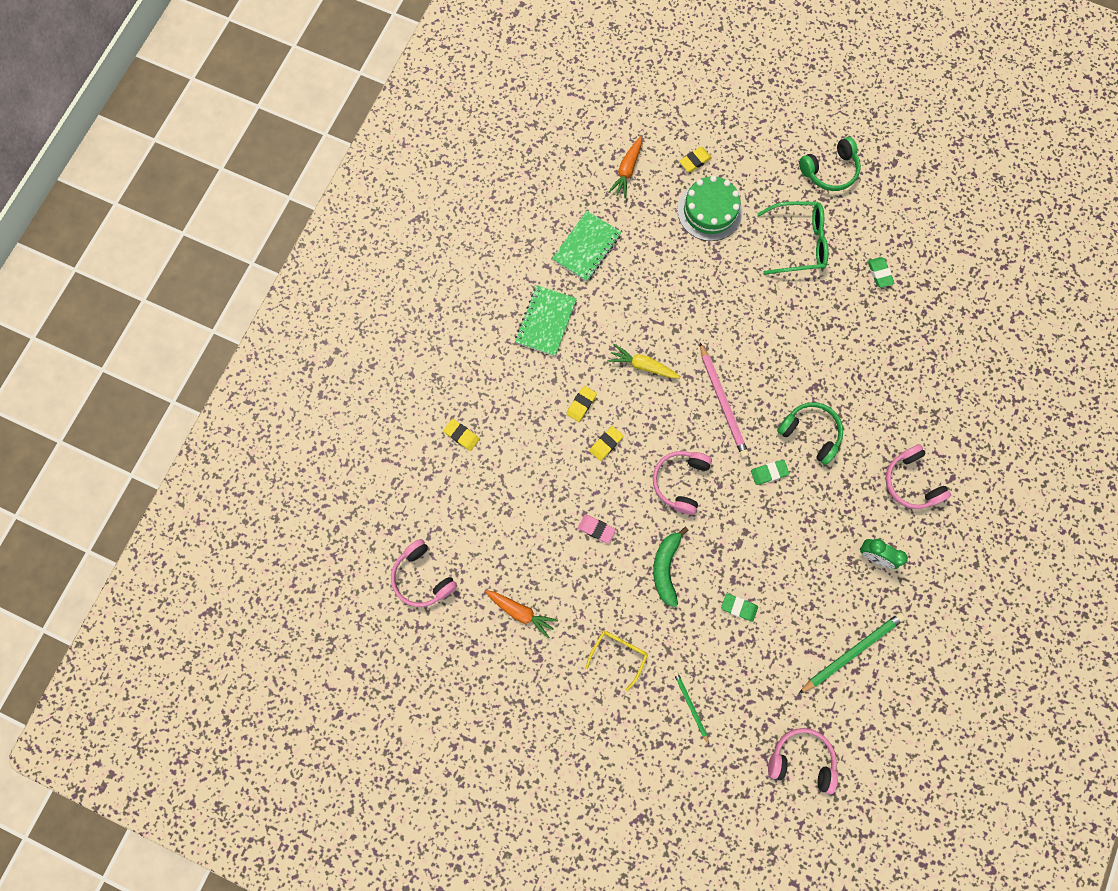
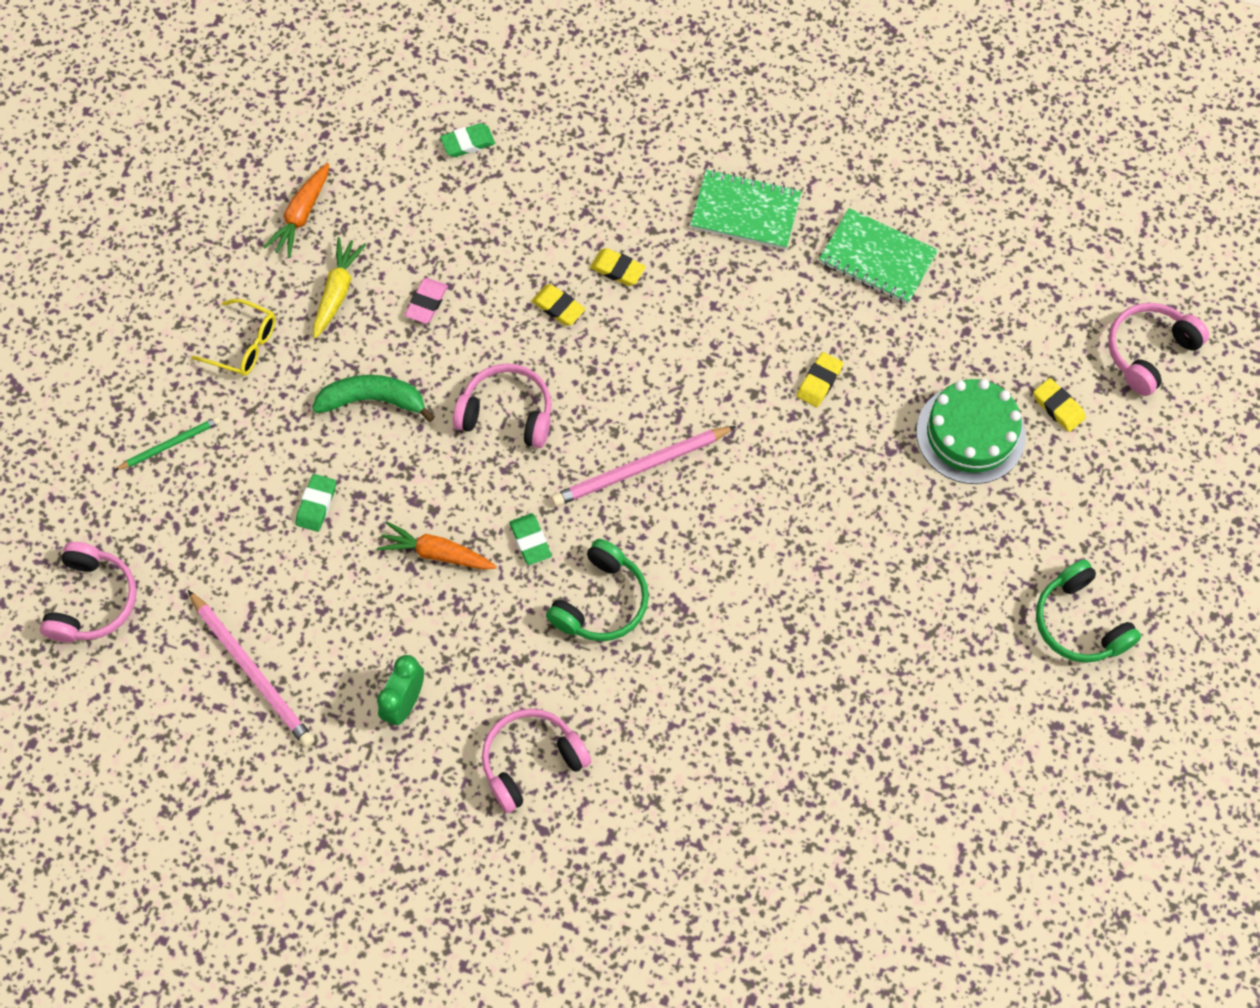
camera: 85 degrees right, 10 degrees down
pink headphones [391,539,457,607] -> pink headphones moved to [1108,303,1209,396]
yellow eraser [443,419,480,451] -> yellow eraser moved to [797,352,843,407]
orange carrot [608,136,642,198] -> orange carrot moved to [377,521,497,570]
yellow carrot [608,344,680,378] -> yellow carrot moved to [313,237,366,339]
green glasses [757,201,828,275] -> none
green pencil [799,613,905,694] -> pink pencil [188,590,315,747]
green eraser [867,257,895,288] -> green eraser moved to [440,123,495,157]

